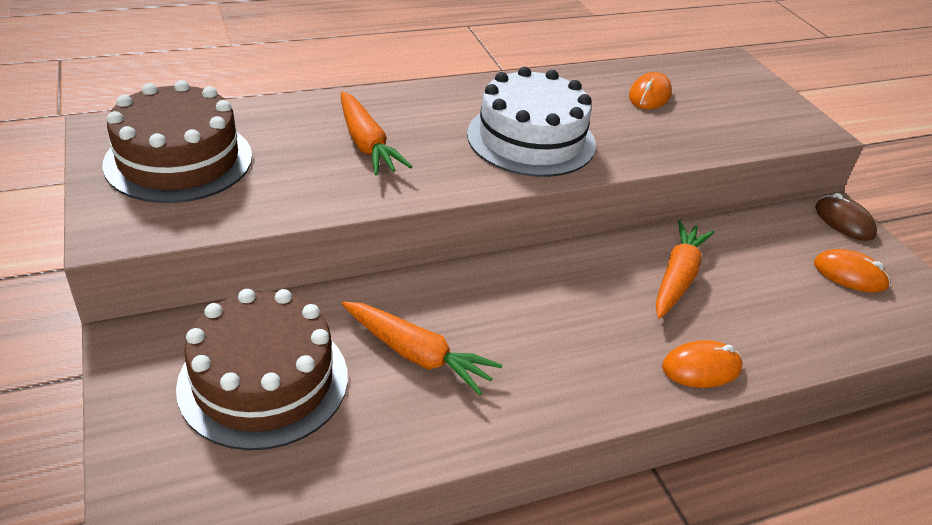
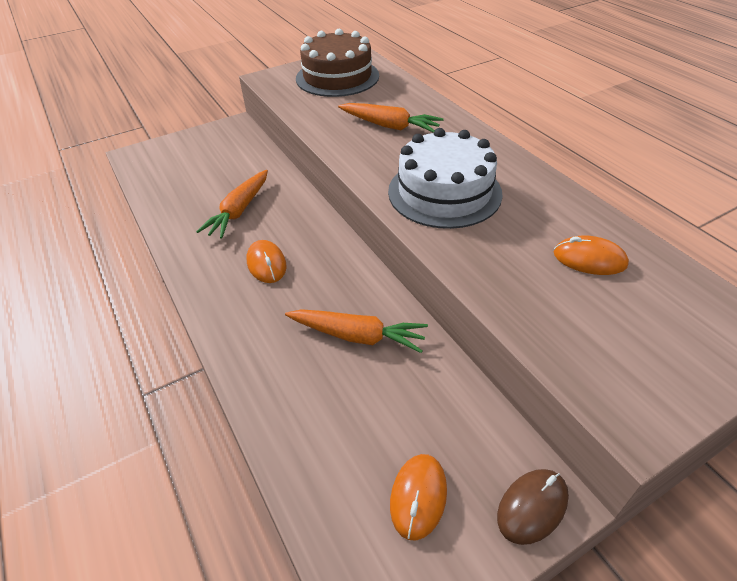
camera: 85 degrees right, 5 degrees up
brown cake [176,289,348,450] -> none
orange carrot [341,91,412,175] -> orange carrot turned 120 degrees counterclockwise [338,103,444,133]
orange mouse [662,340,743,388] -> orange mouse moved to [247,240,287,283]

